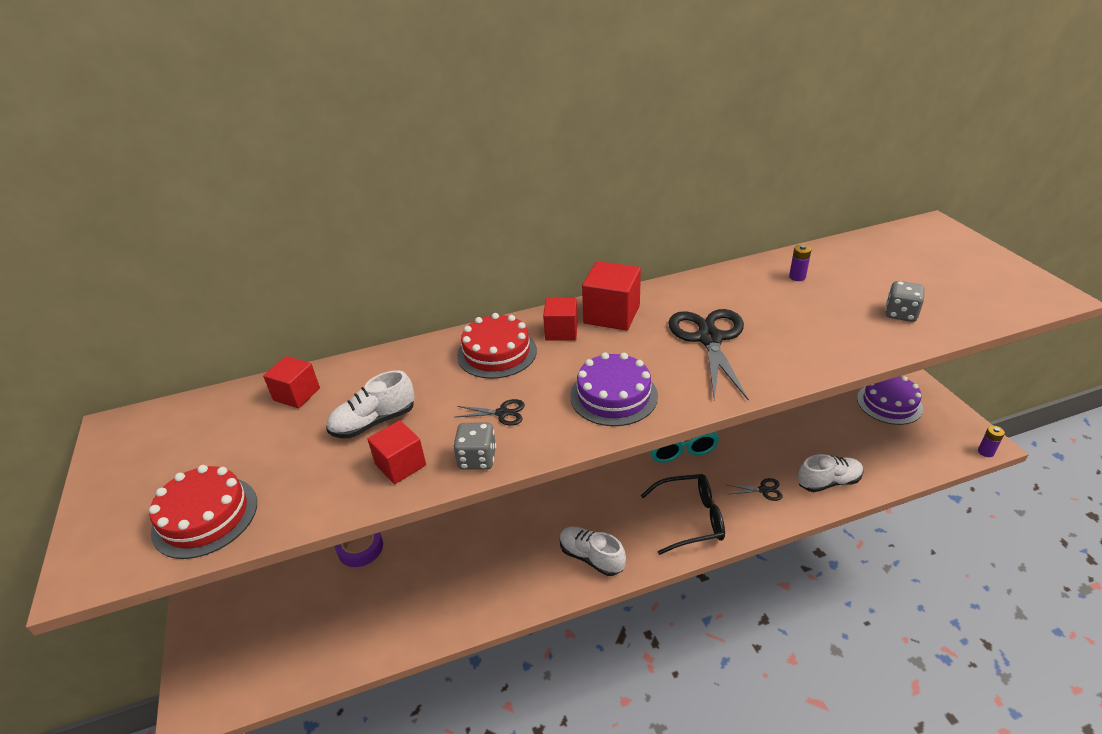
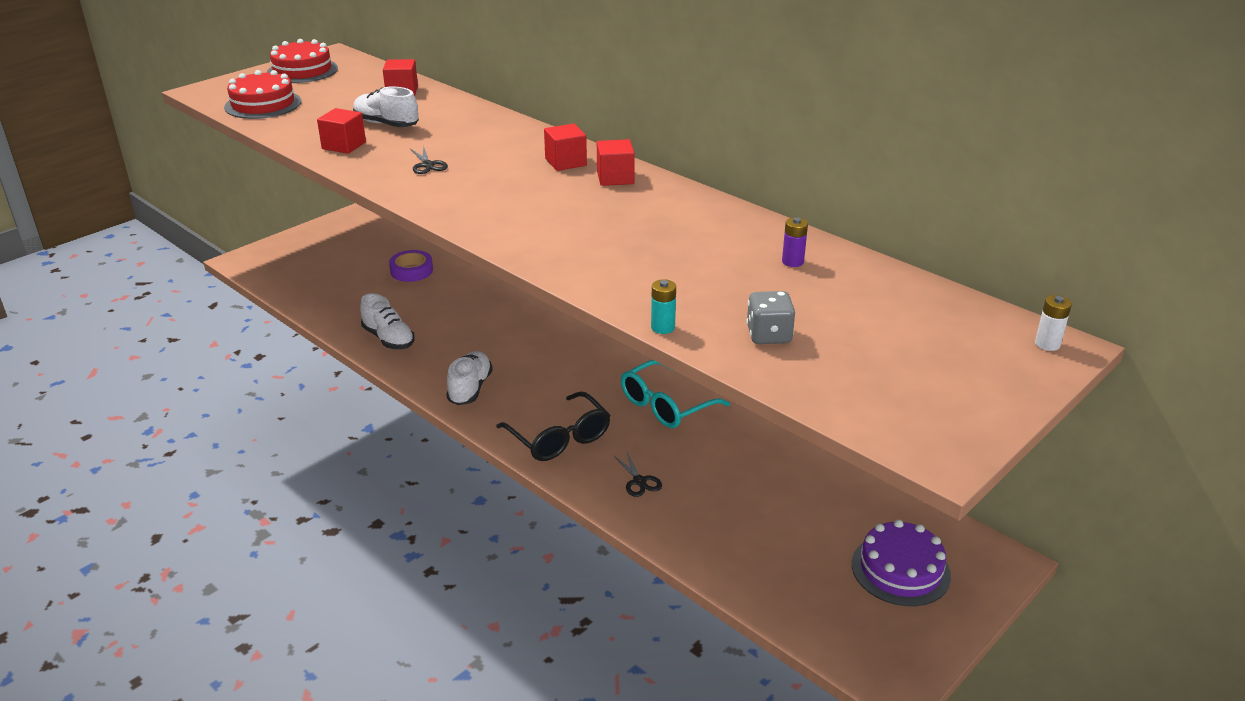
camera: 60 degrees right, 5 degrees down
grey dice [453,423,496,470] -> none
red cake [457,313,537,379] -> red cake moved to [267,39,338,83]
purple cake [570,352,658,426] -> none
red cube [582,261,641,330] -> red cube [597,139,635,186], size x0.65
black scissors [668,309,749,401] -> none
white shoe [798,454,864,492] -> white shoe moved to [360,294,415,349]
purple battery [978,426,1005,457] -> none
none -> turquoise battery [651,279,676,334]
none -> white battery [1035,295,1072,351]

